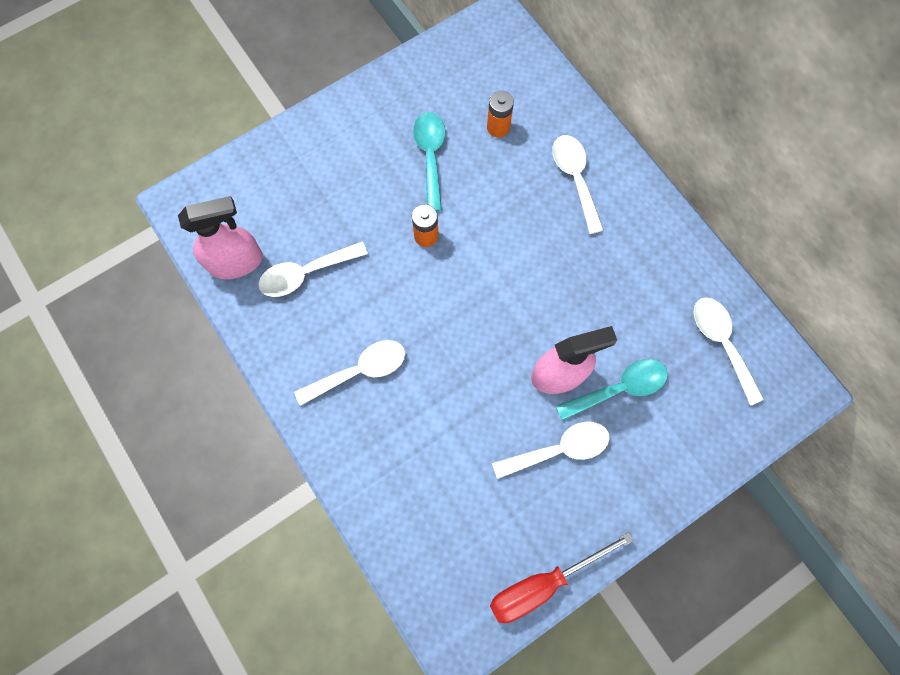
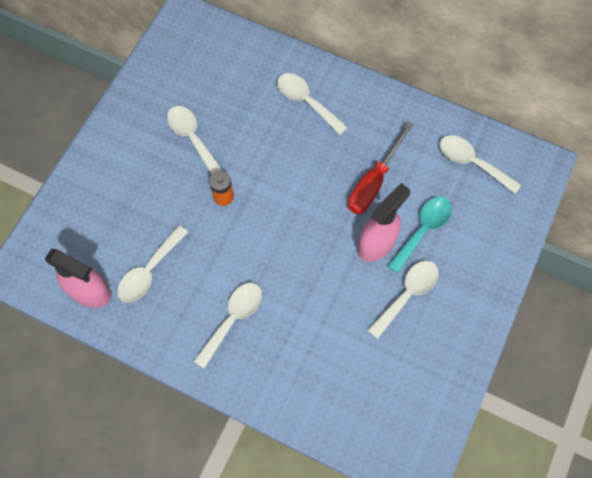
camera: 30 degrees left, 5 degrees down
pink spray bottle [178,196,263,279] -> pink spray bottle turned 75 degrees clockwise [45,248,111,308]
turquoise spoon [413,112,446,212] -> white spoon [167,106,223,175]
orange battery [487,91,514,138] -> none
red screwdriver [490,532,634,623] -> red screwdriver moved to [348,122,413,214]

